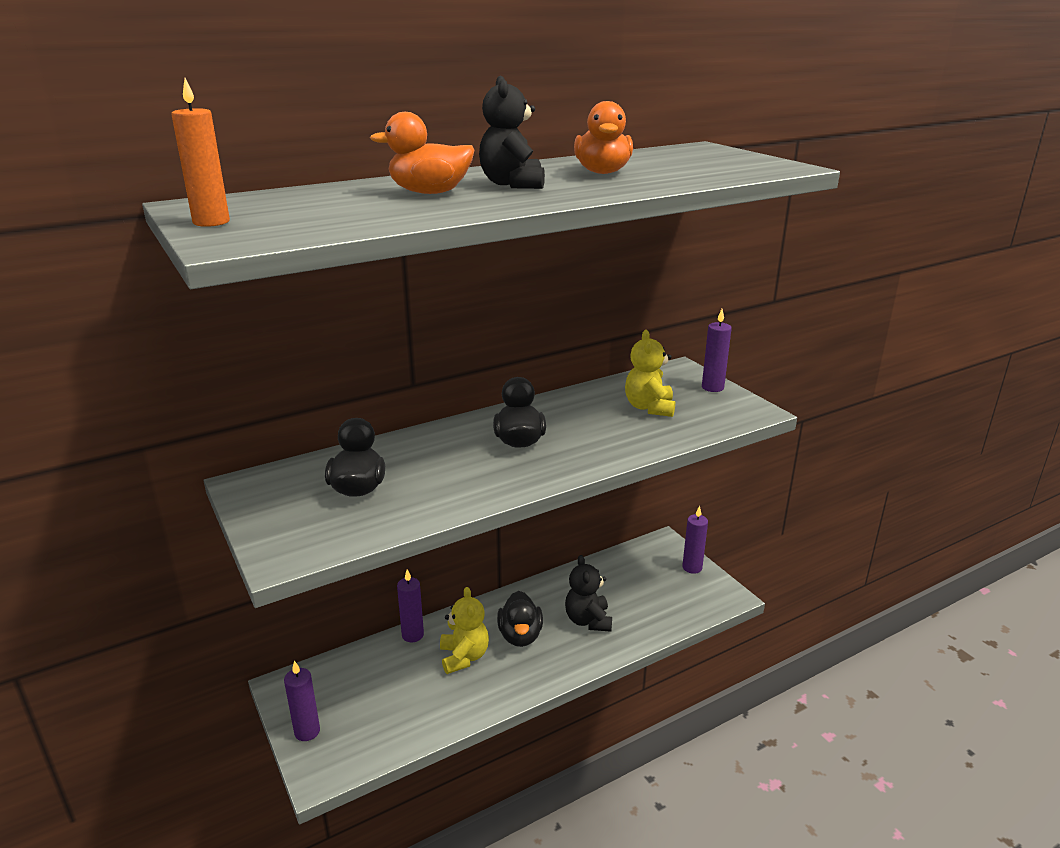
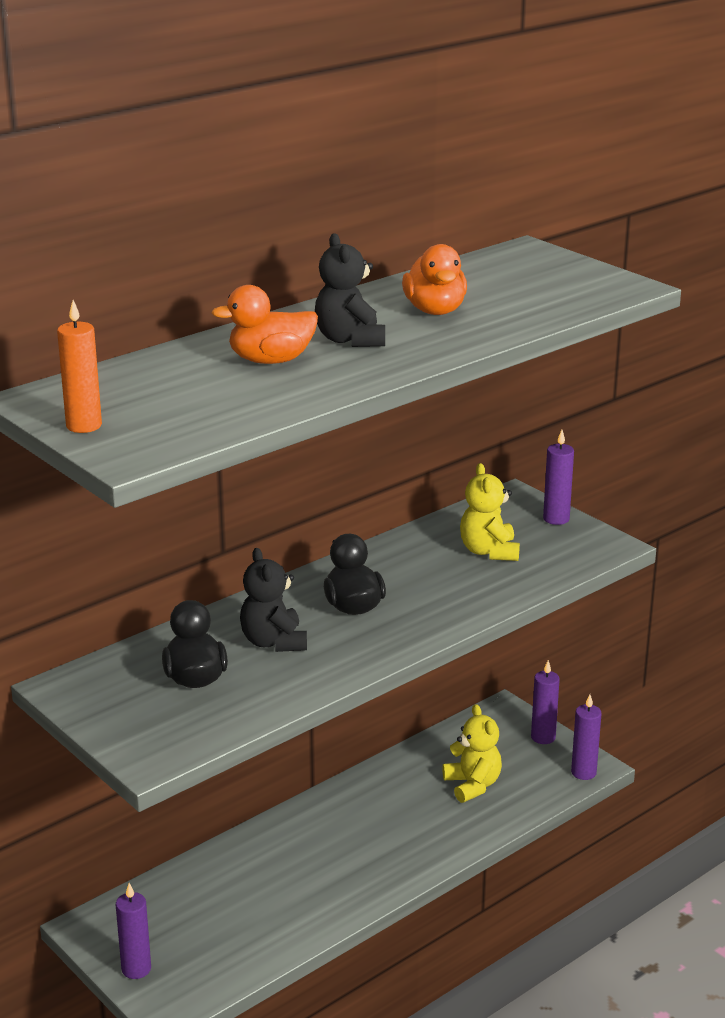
camera: 10 degrees left, 0 degrees up
purple candle [397,569,424,642] -> purple candle moved to [571,694,602,780]
yellow teddy bear [440,587,489,674] -> yellow teddy bear moved to [443,704,502,803]
black duck [497,591,543,647] -> none
black teddy bear [565,555,612,632] -> black teddy bear moved to [240,548,307,652]

